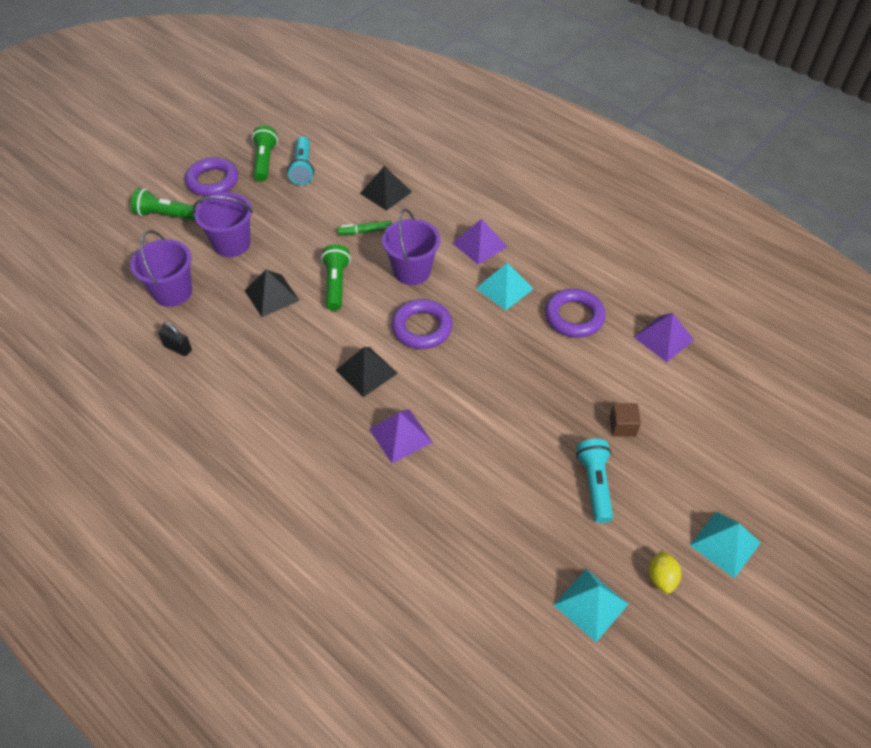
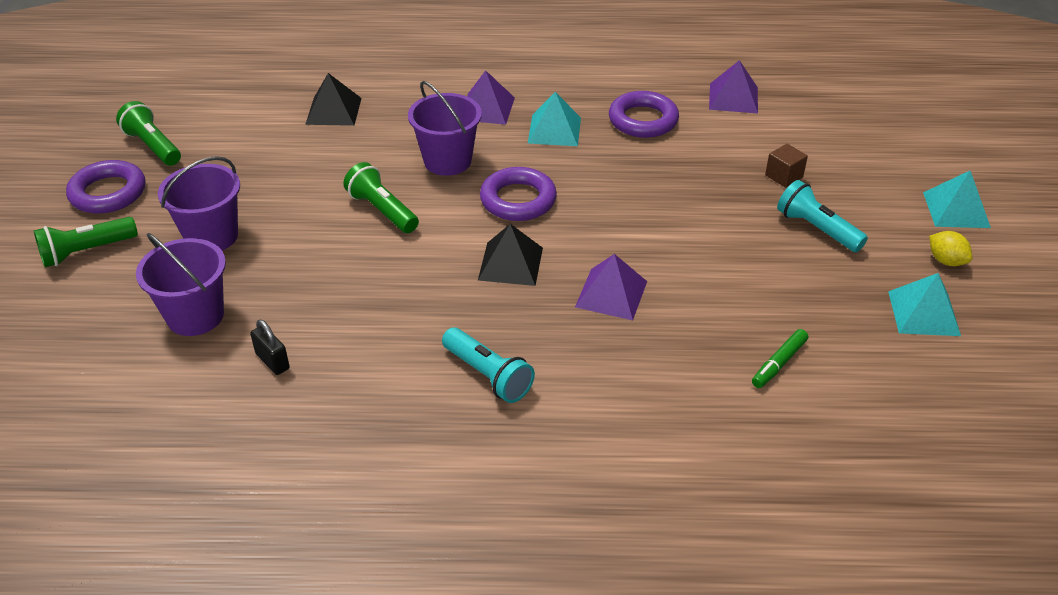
camera: 40 degrees left, 10 degrees down
black padlock [158,322,192,356] -> black padlock turned 60 degrees clockwise [250,319,290,375]
black pyramid [245,270,300,317] -> none
turquoise flashlight [287,136,314,185] -> turquoise flashlight moved to [442,328,535,403]
green marker [338,221,392,235] -> green marker moved to [752,329,808,388]

